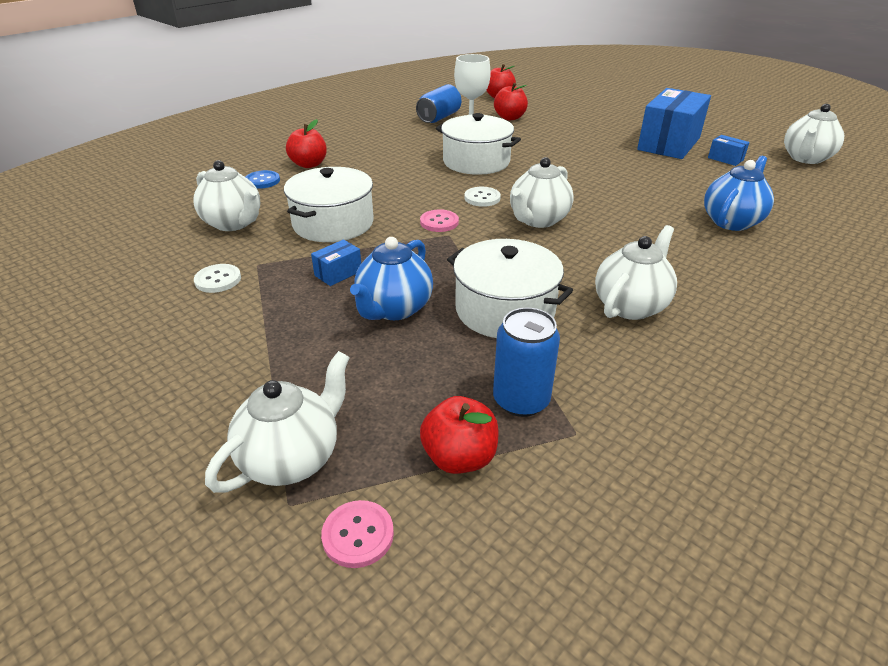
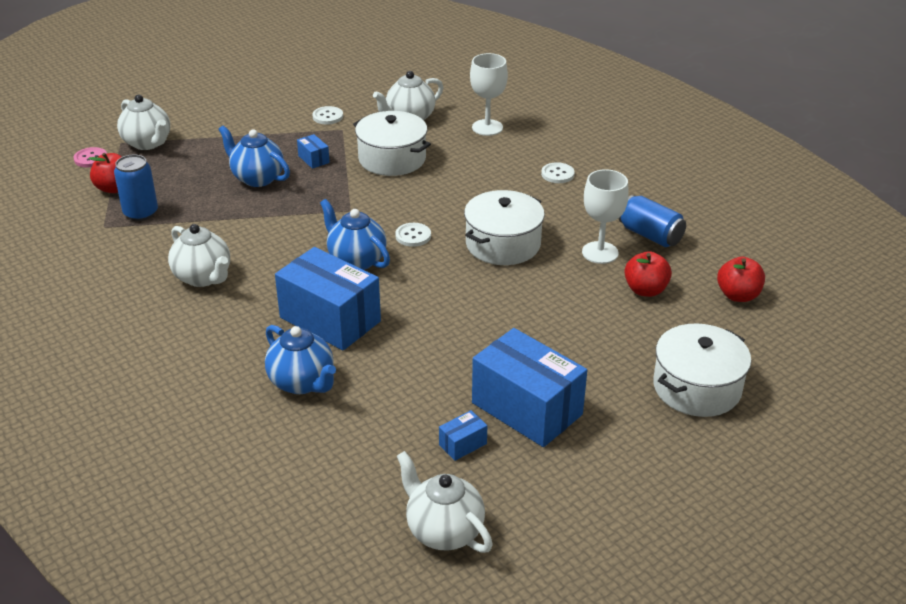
camera: 100 degrees right, 0 degrees up
blue button [245,170,280,189] -> white goblet [470,53,508,136]
red apple [286,119,327,168] -> none
pink button [420,209,459,232] -> none
white pot [447,239,573,338] -> white pot moved to [653,323,751,417]
white teapot [510,157,574,228] -> blue teapot [320,199,390,270]
none -> blue box [275,247,381,351]
none -> white button [541,162,575,183]

